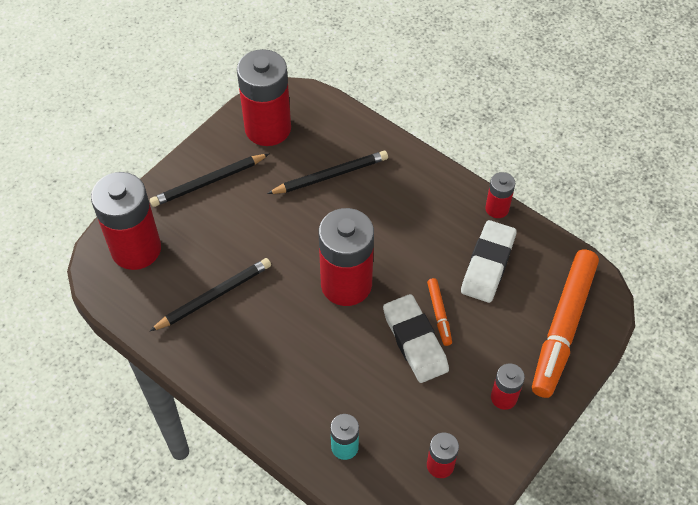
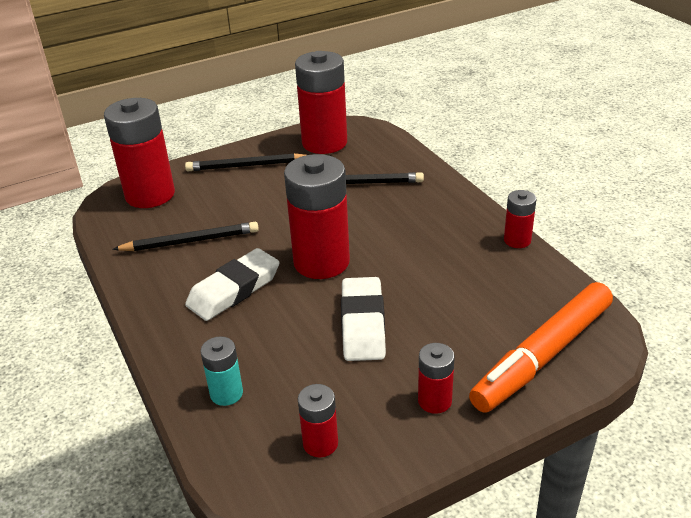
camera: 25 degrees right, 20 degrees down
orange marker [427,278,452,346] -> none
white eraser [461,220,517,303] -> white eraser moved to [185,248,280,321]

